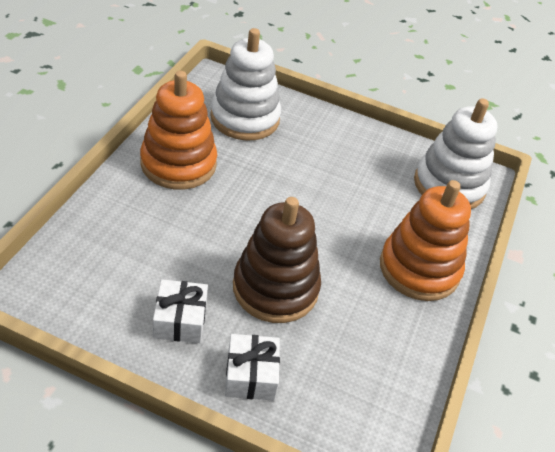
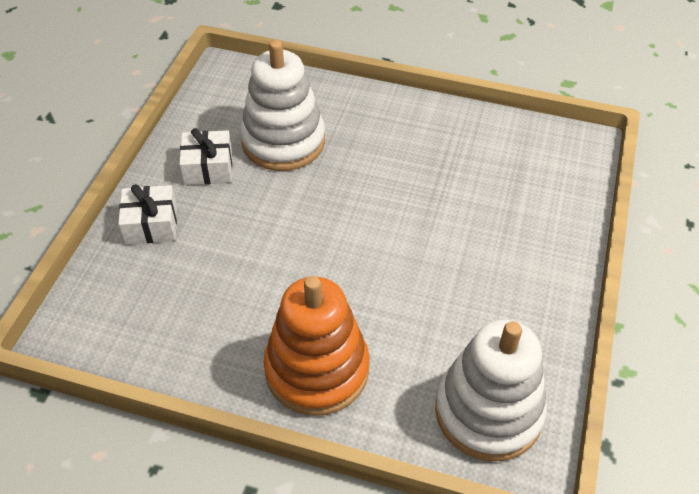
camera: 90 degrees right, 5 degrees up
orange stacking toy [140,71,217,190] -> none
white stacking toy [210,28,281,140] -> white stacking toy moved to [240,40,325,171]
brown stacking toy [233,197,321,323] -> none

